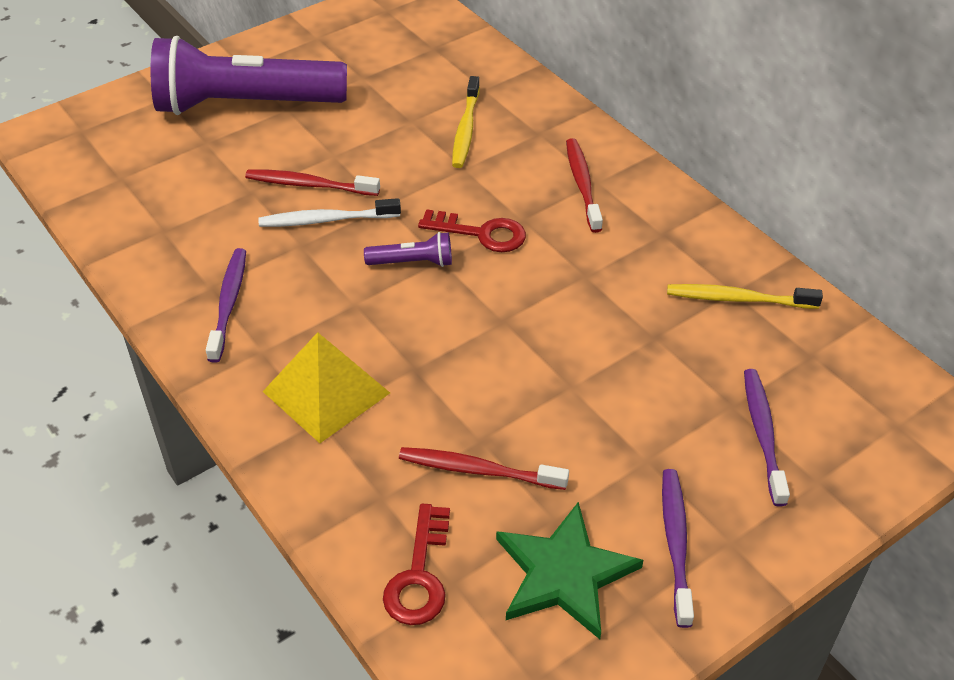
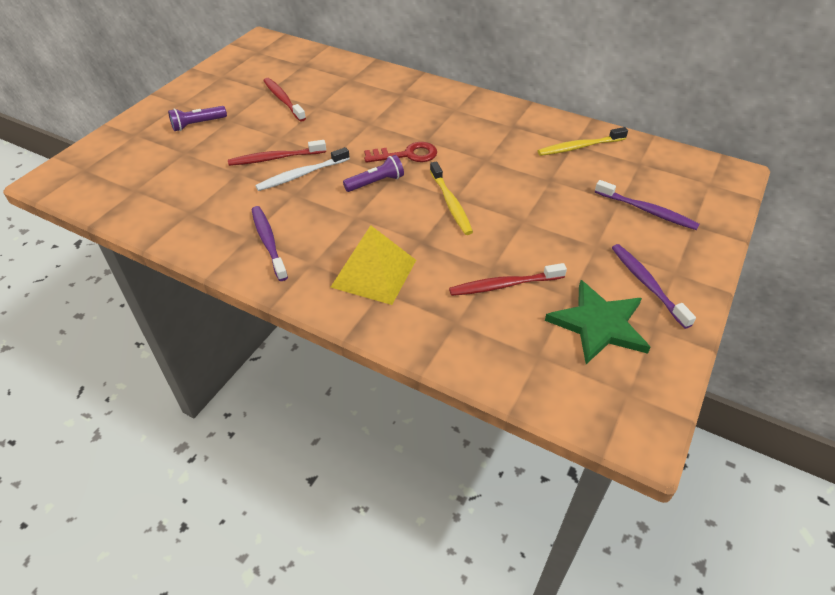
camera: 25 degrees left, 0 degrees up
purple flashlight [151,36,347,115] -> purple flashlight [168,106,227,131], size x0.40
red key [383,504,450,625] -> none
yellow toothbrush [452,76,480,168] -> yellow toothbrush moved to [430,162,473,235]
red toothbrush [566,138,603,233] -> red toothbrush moved to [263,78,306,122]
purple toothbrush [744,369,790,507] -> purple toothbrush turned 150 degrees clockwise [595,180,700,230]

